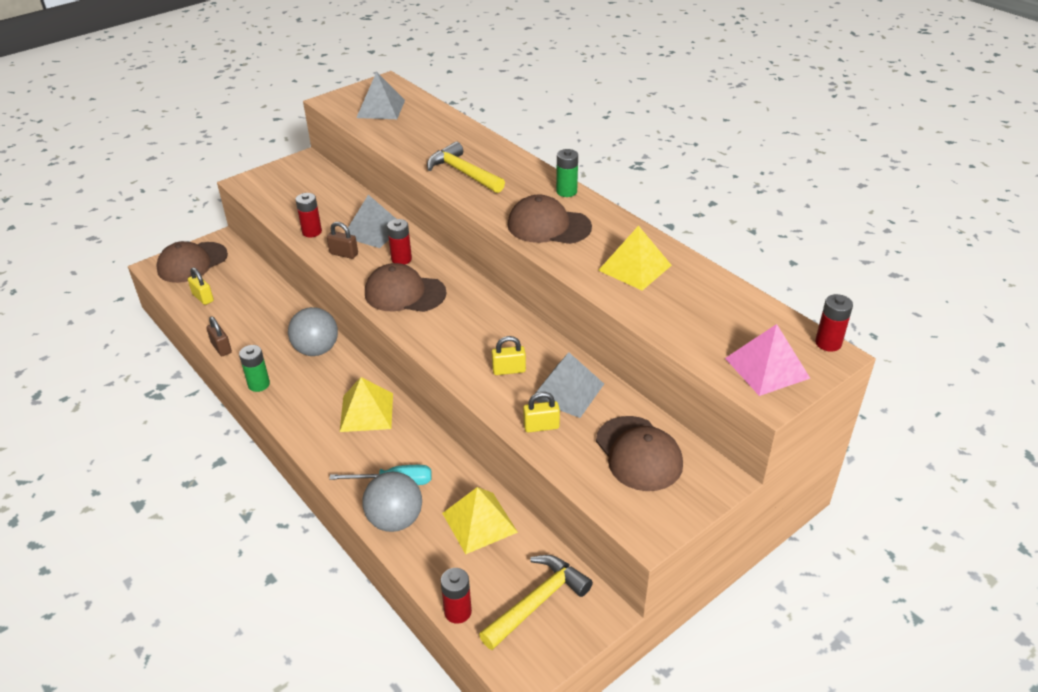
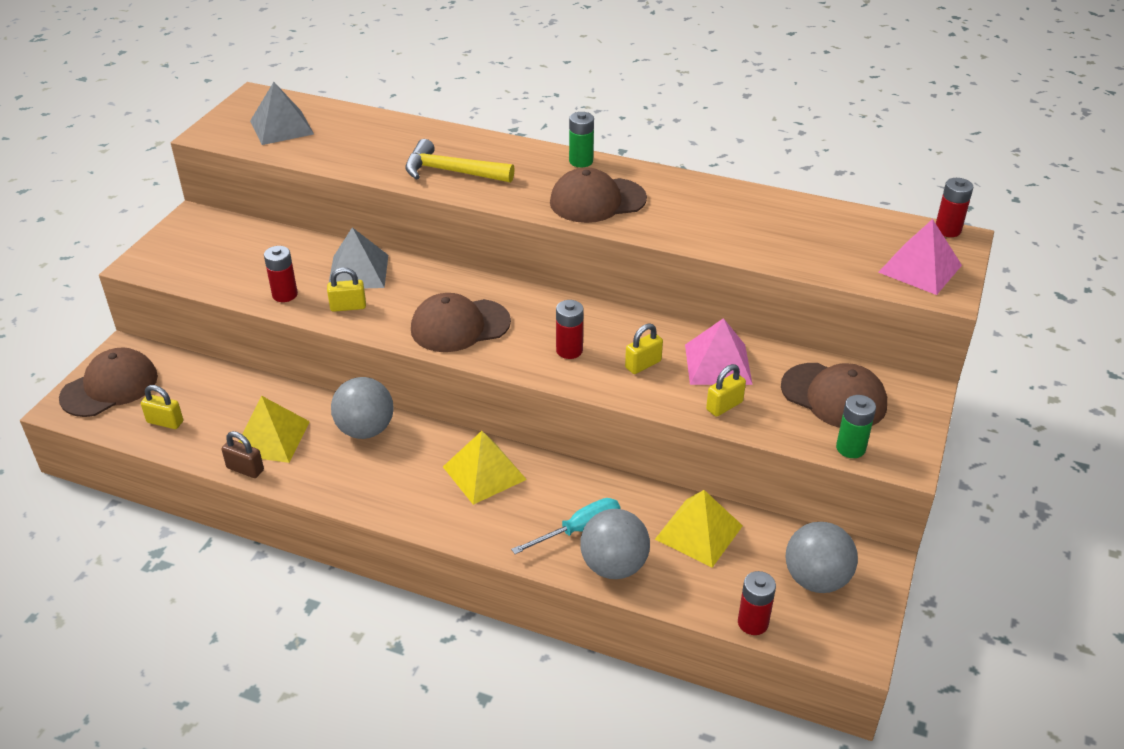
camera: 30 degrees left, 0 degrees up
brown cap [156,241,228,283] -> brown cap turned 150 degrees counterclockwise [59,347,158,417]
green battery [239,345,270,392] -> green battery moved to [836,395,876,458]
brown padlock [327,222,358,259] -> yellow padlock [327,267,366,312]
red battery [387,219,412,264] -> red battery moved to [556,300,584,359]
yellow hammer [479,555,593,650] -> grey ball [786,522,858,593]
grey pyramid [535,352,604,418] -> pink pyramid [685,318,753,385]
yellow pyramid [598,226,672,291] -> yellow pyramid moved to [238,396,310,463]

